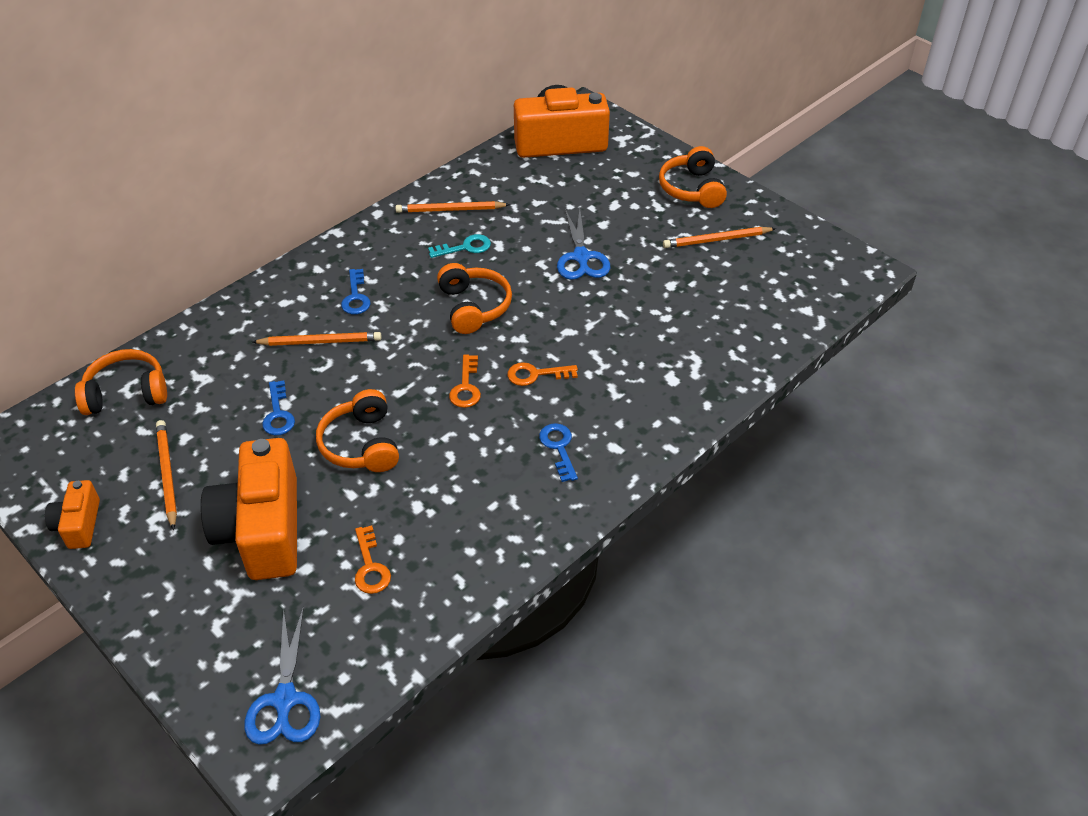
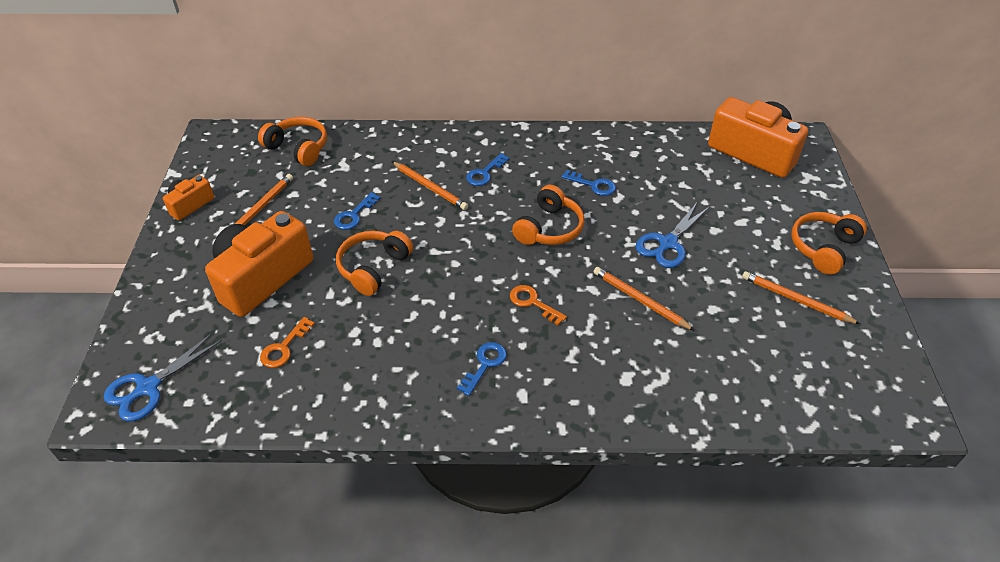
camera: 45 degrees right, 0 degrees up
orange pencil [395,201,510,213] -> orange pencil moved to [593,267,695,331]
turquoise key [428,234,491,258] -> blue key [562,170,616,196]
orange key [449,355,481,408] -> none

